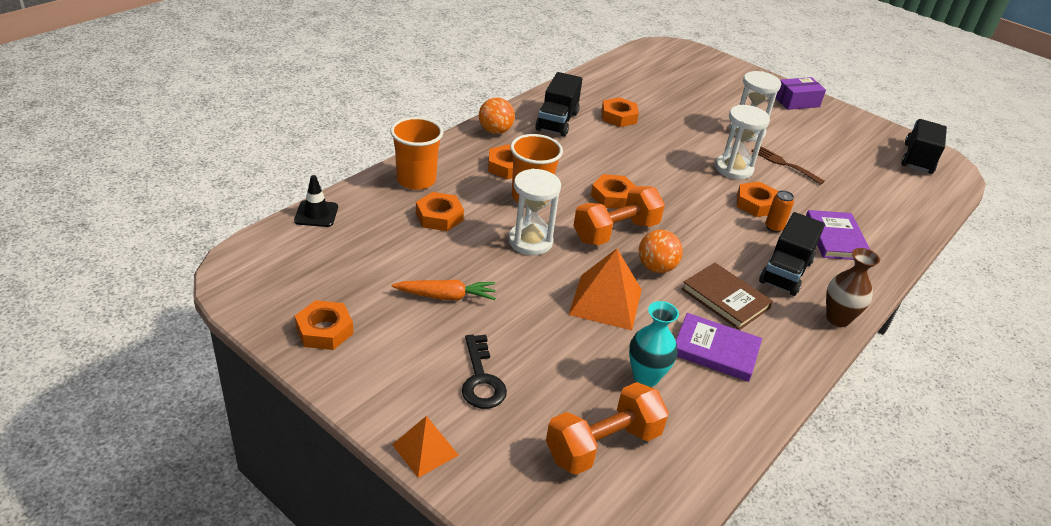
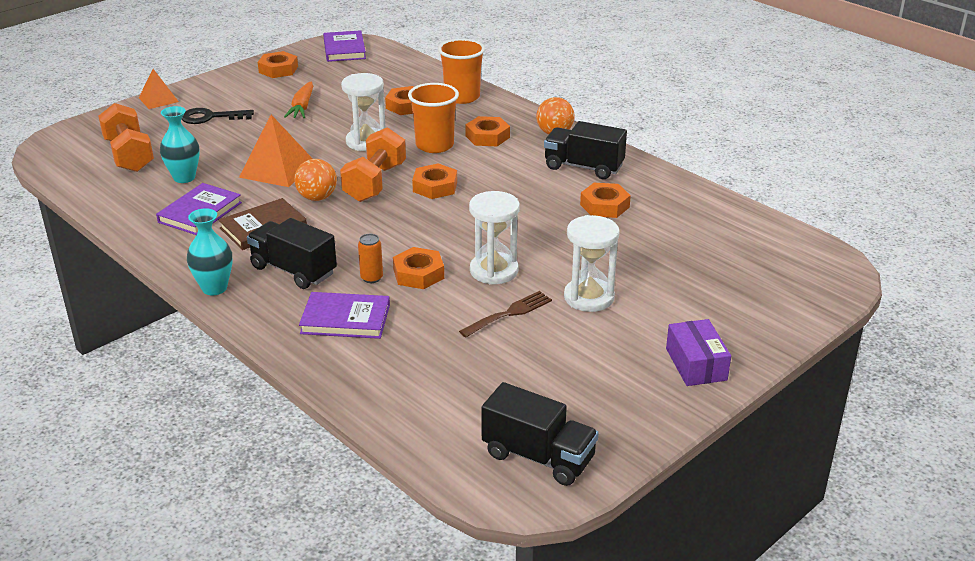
camera: 100 degrees right, 5 degrees down
black traffic cone [294,175,338,227] -> none
orange dumbbell [573,186,665,246] -> orange dumbbell turned 45 degrees clockwise [340,127,406,202]
brown vase [826,248,880,327] -> turquoise vase [187,208,233,295]
none -> purple book [323,30,366,62]

